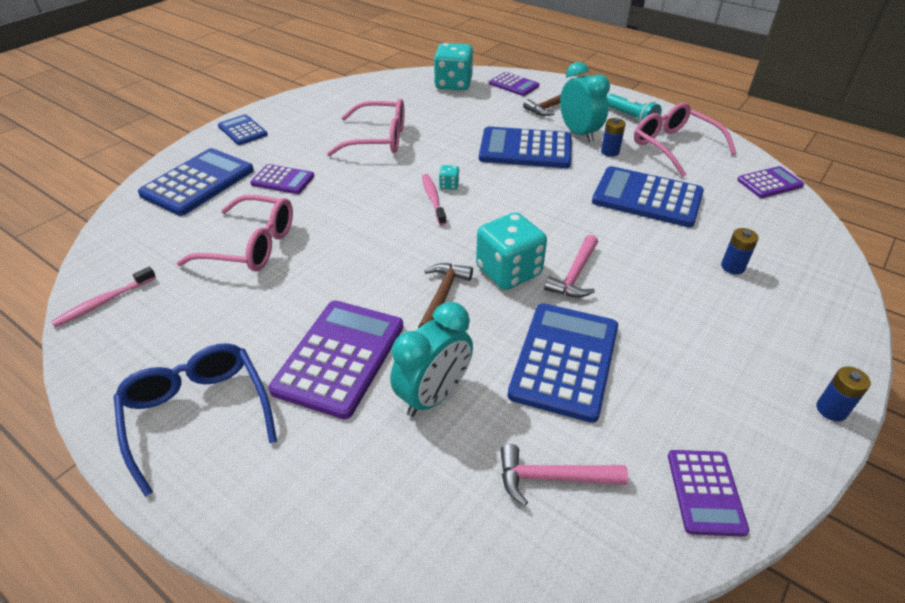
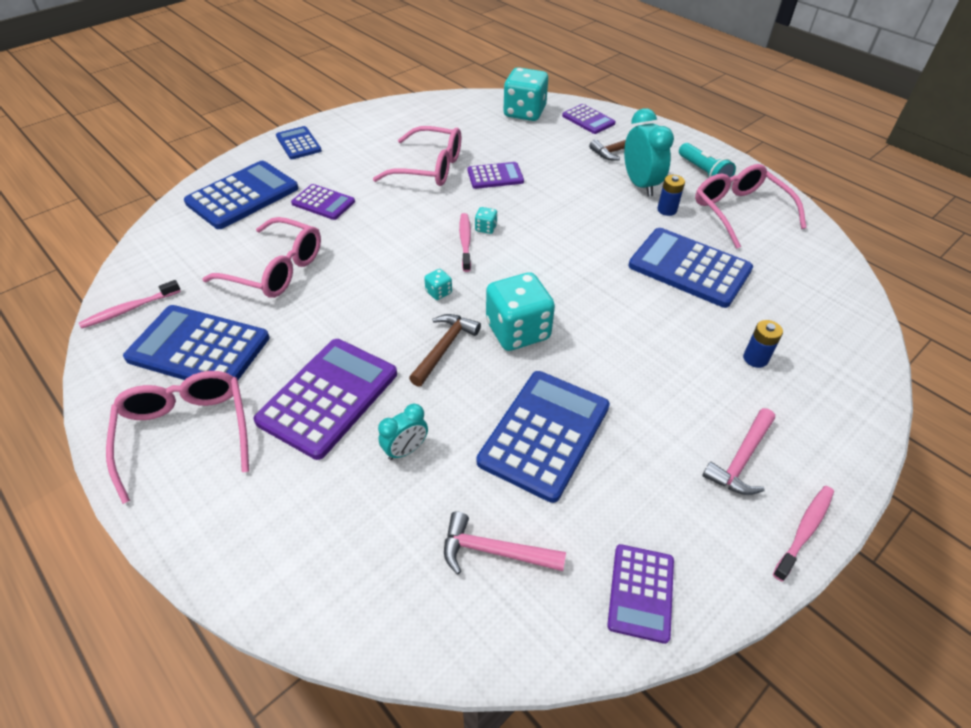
camera: 10 degrees right, 5 degrees up
blue glasses [114,343,277,497] -> pink glasses [106,371,249,504]
turquoise clock [390,302,473,417] -> turquoise clock [378,404,428,460], size x0.57
blue calculator [479,126,571,168] -> blue calculator moved to [123,305,269,380]
pink hammer [544,235,598,298] -> pink hammer moved to [702,408,775,495]
purple calculator [737,166,804,198] -> purple calculator moved to [468,162,524,189]
blue battery [816,366,871,421] -> pink toothbrush [773,486,834,581]
none -> turquoise dice [424,269,452,300]

